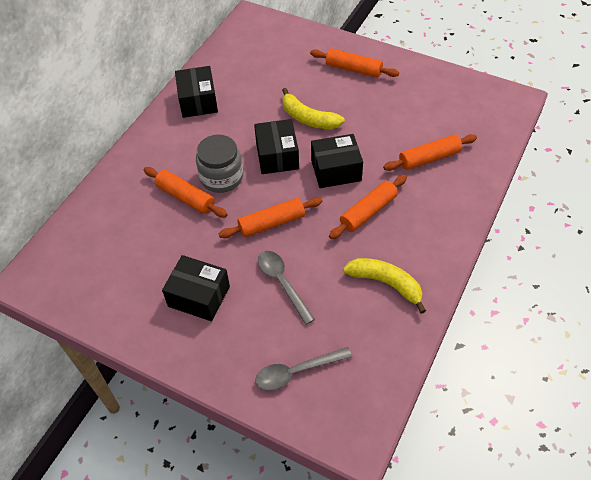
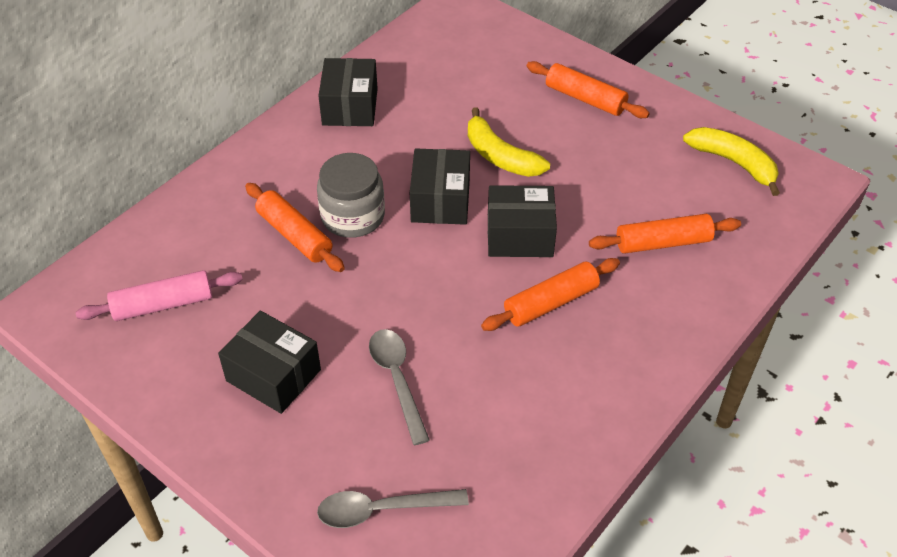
camera: 10 degrees right, 5 degrees down
orange rolling pin [219,197,323,238] -> none
yellow banana [343,258,426,314] -> yellow banana moved to [683,127,780,196]
none -> pink rolling pin [75,270,243,321]

